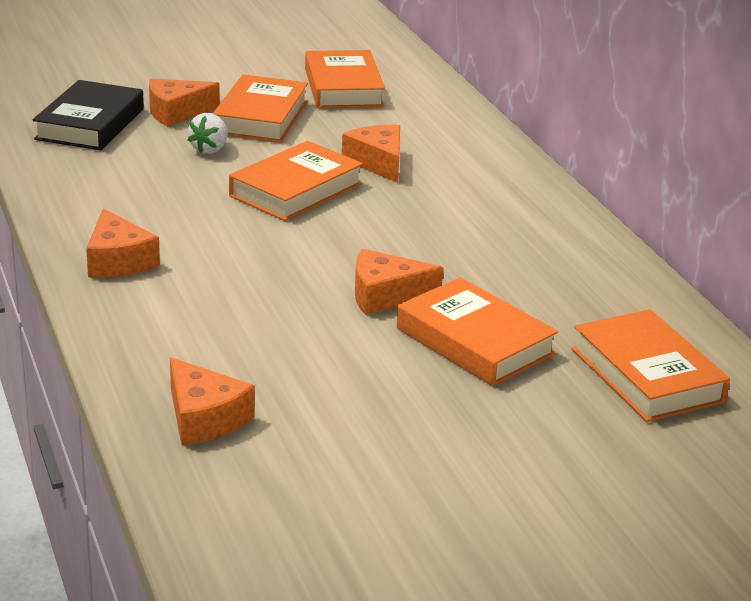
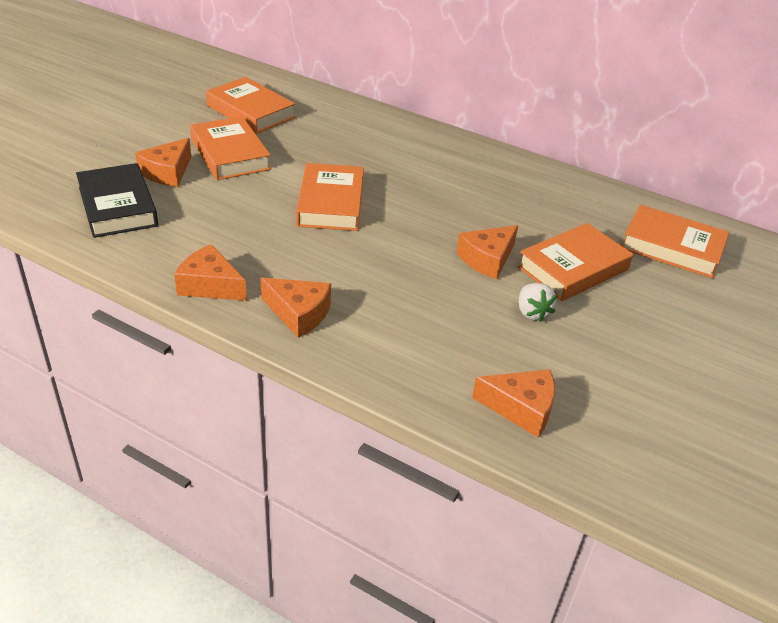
camera: 40 degrees left, 10 degrees up
white strawberry [187,113,228,154] -> white strawberry moved to [519,283,557,321]
orange cheese [342,125,400,183] -> orange cheese moved to [174,244,247,301]
orange book [397,277,558,386] -> orange book turned 45 degrees counterclockwise [517,223,633,301]

